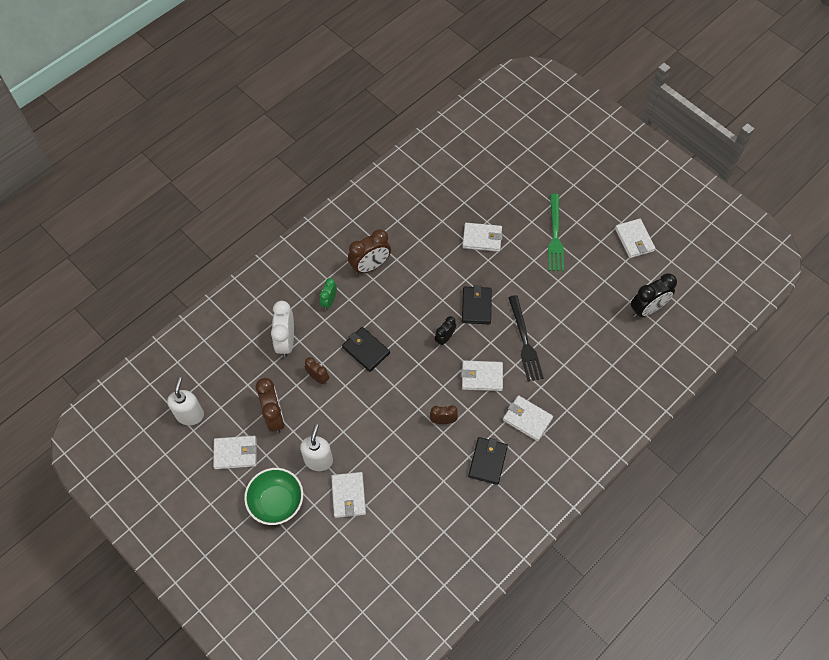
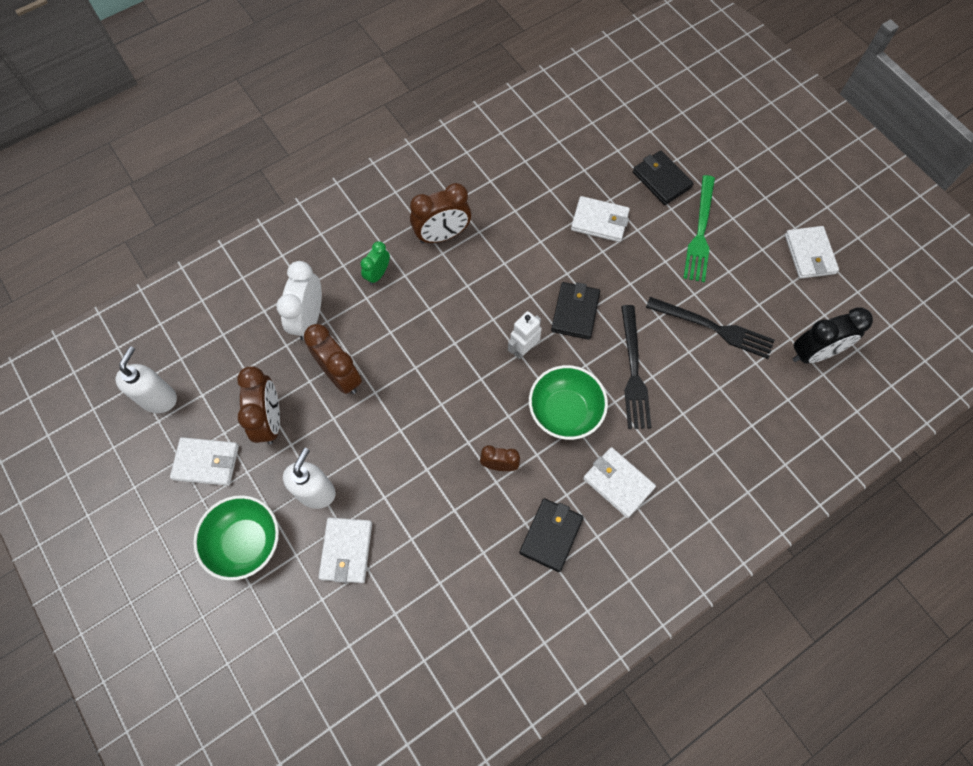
camera: 10 degrees right, 5 degrees up
brown clock [305,357,329,384] -> brown clock [304,324,362,394], size x1.71
black wallet [342,327,390,372] -> black wallet moved to [633,151,694,205]
black clock [435,316,456,346] -> white robot [508,311,542,359]
white wallet [461,361,503,391] -> green bowl [529,365,608,440]
none -> black fork [646,297,775,359]

